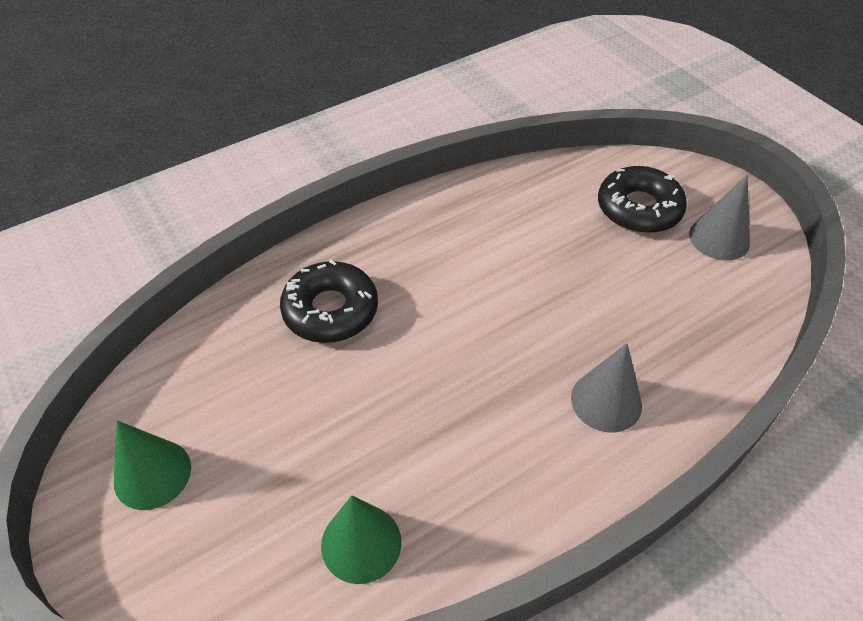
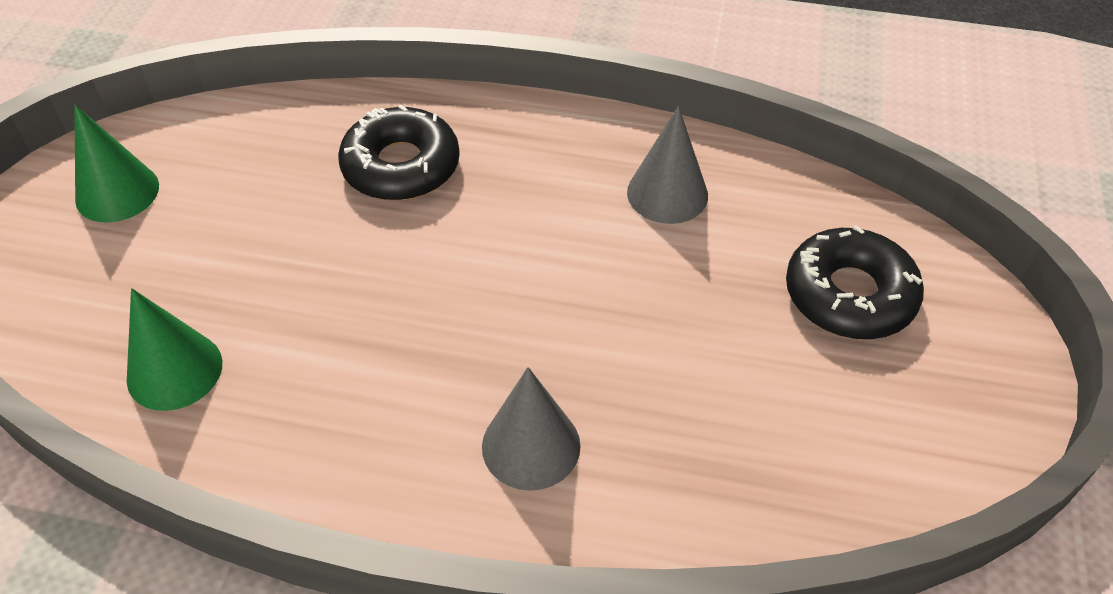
camera: 45 degrees right, 0 degrees up
grey cone [689,175,750,260] -> grey cone moved to [627,106,708,224]

